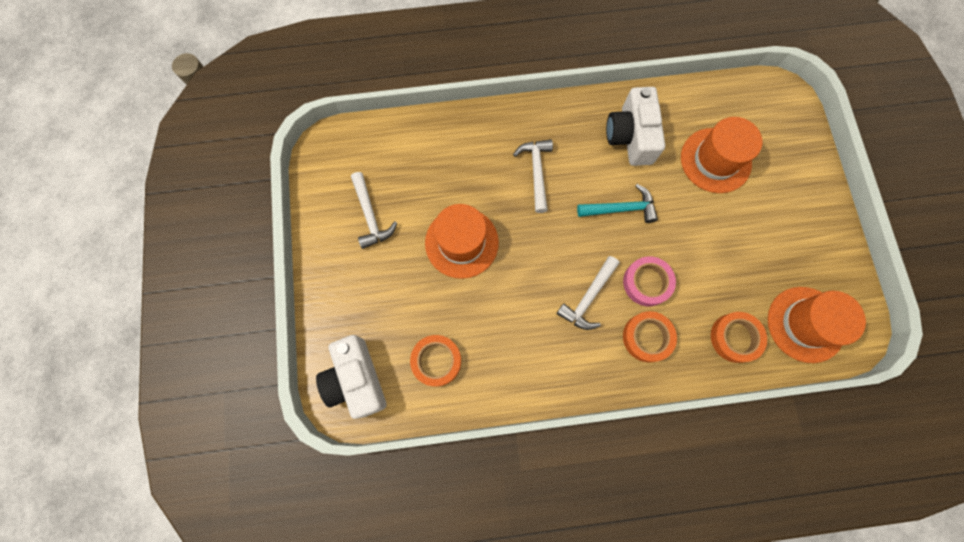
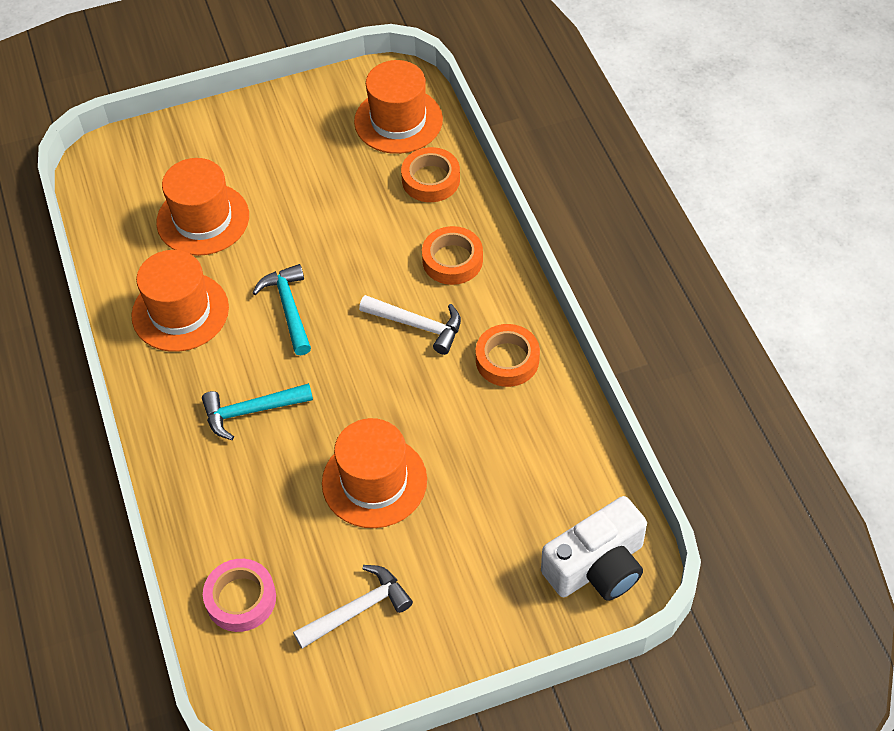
camera: 100 degrees left, 20 degrees down
orange tape [410,335,461,387] -> orange tape moved to [476,324,540,387]
white hammer [513,139,553,213] -> turquoise hammer [202,383,313,440]
white camera [606,87,665,166] -> orange hat [131,250,229,352]
pink tape [623,256,676,306] -> pink tape moved to [203,559,276,632]

